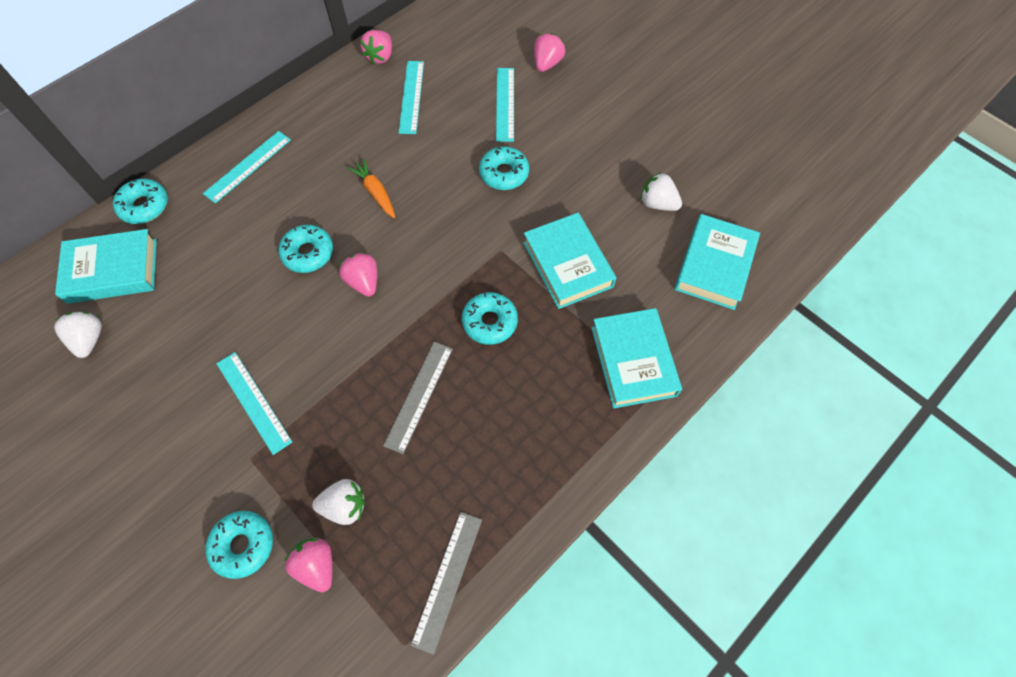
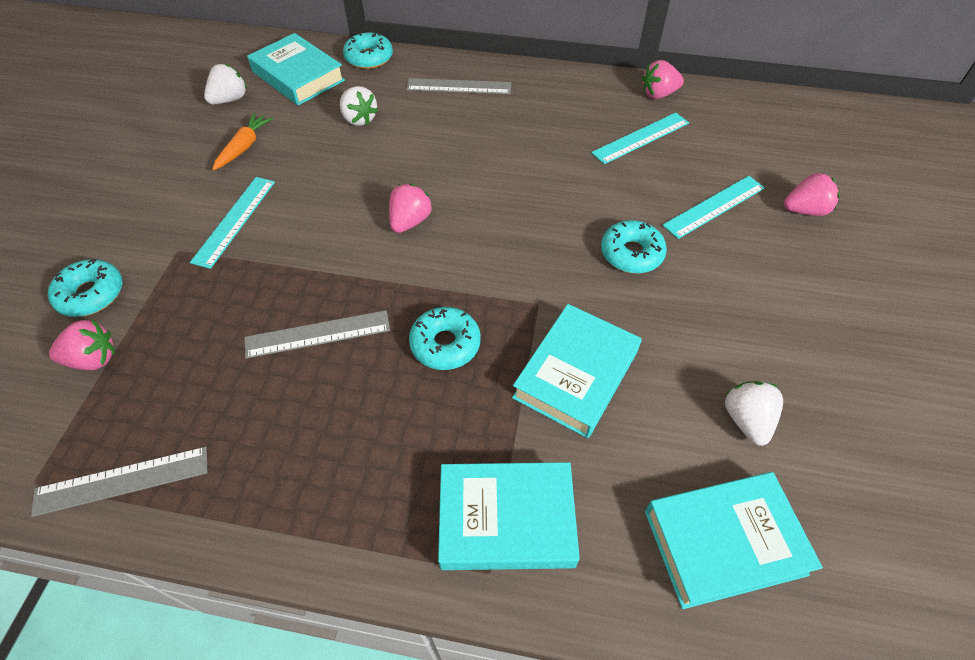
camera: 55 degrees right, 10 degrees down
turquoise ruler [203,131,291,203] -> grey ruler [406,78,511,94]
turquoise donut [278,225,333,273] -> none
pink strawberry [285,537,332,592] -> pink strawberry turned 60 degrees clockwise [49,319,115,370]
white strawberry [312,479,365,525] -> white strawberry moved to [340,86,378,126]
orange carrot [347,158,395,218] -> orange carrot moved to [212,113,273,170]
turquoise book [591,308,682,408] -> turquoise book turned 45 degrees clockwise [438,462,580,570]

